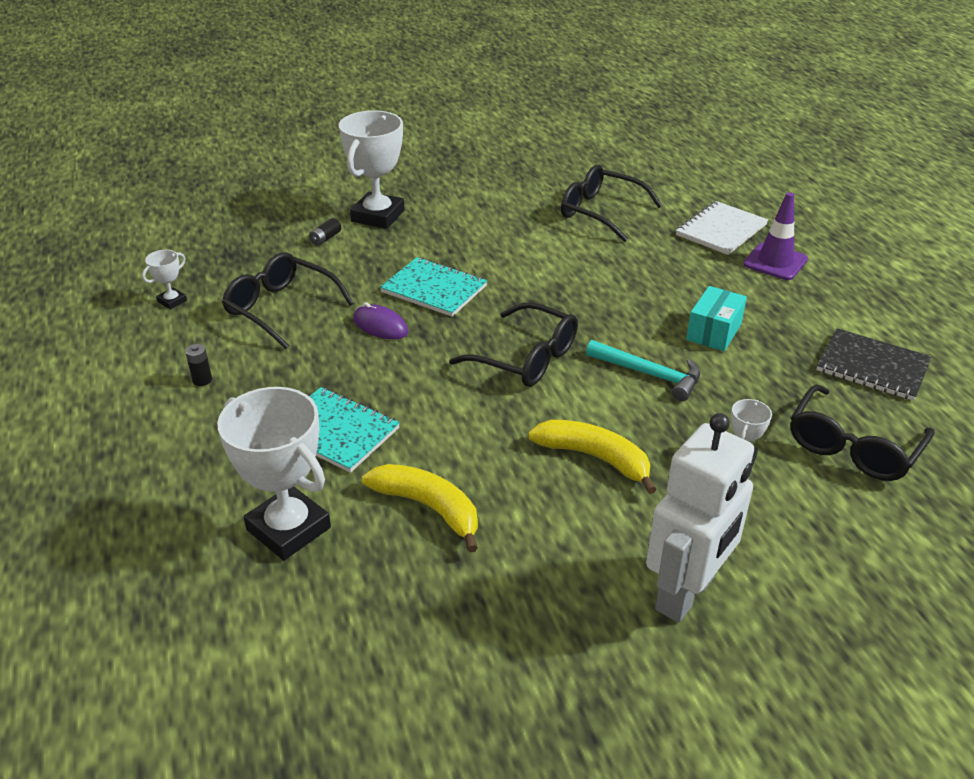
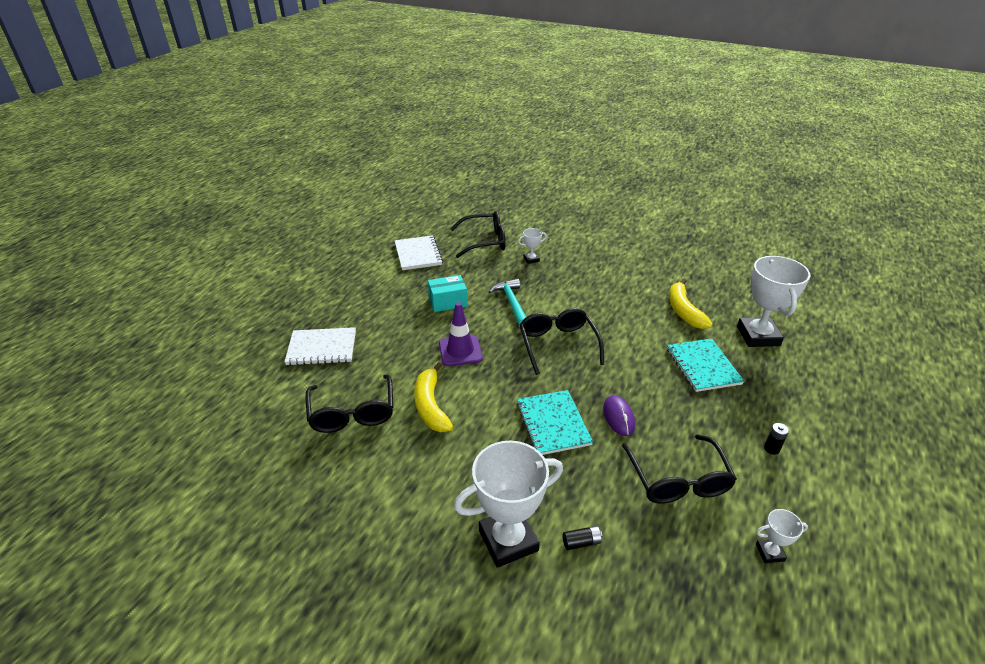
camera: 135 degrees left, 0 degrees up
yellow banana [528,420,657,494] -> yellow banana moved to [414,362,453,432]
white robot [646,413,754,623] -> none
purple traffic cone [743,192,808,280] -> purple traffic cone moved to [439,302,483,366]
black notebook [816,328,932,401] -> white notebook [395,235,443,270]

